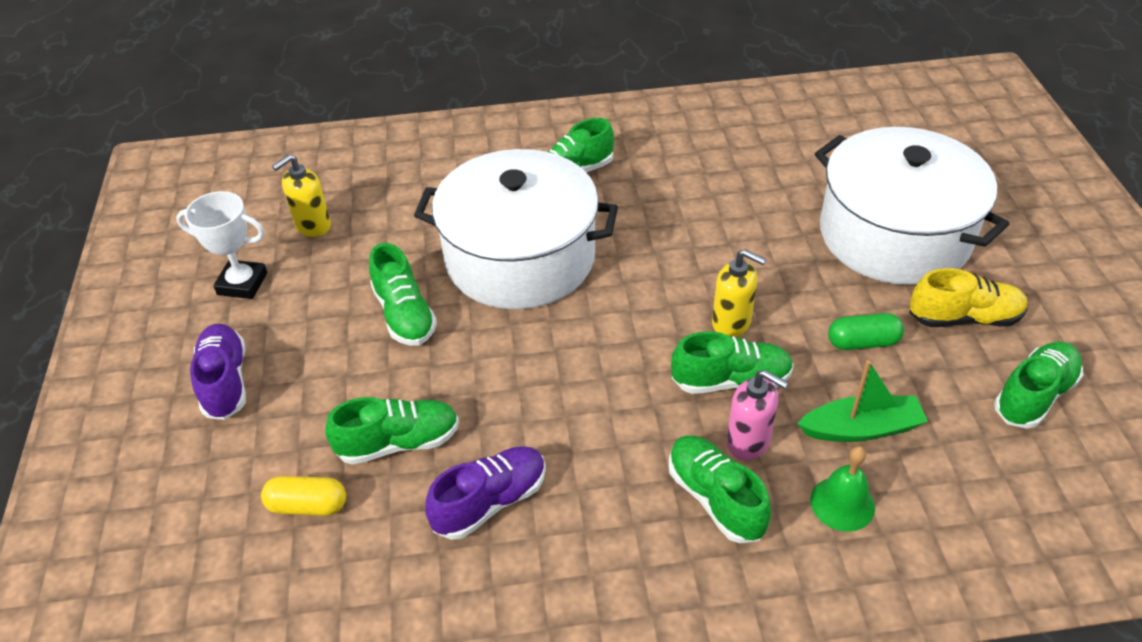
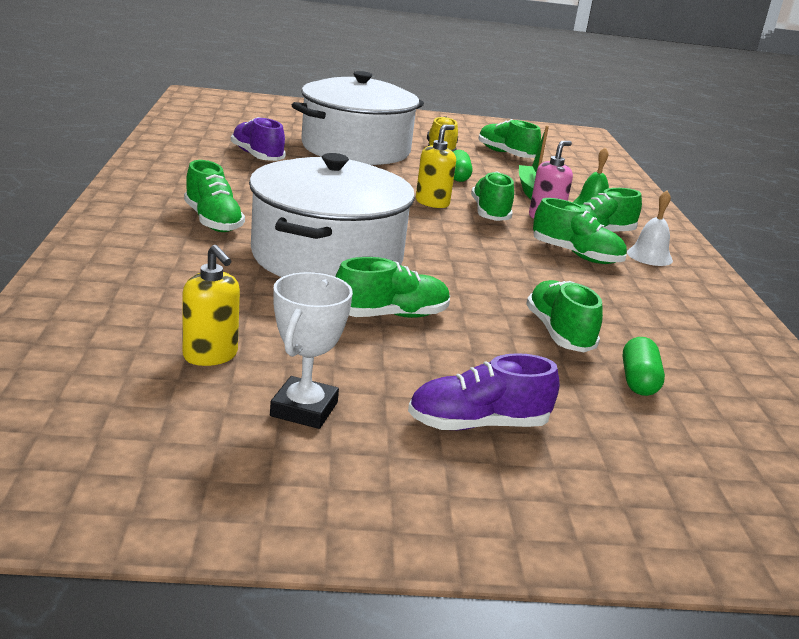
camera: 90 degrees left, 20 degrees down
yellow capsule [261,476,346,516] -> green capsule [622,337,665,396]
purple shoe [425,446,546,540] -> purple shoe moved to [231,117,286,161]
none -> green shoe [533,198,627,264]
none -> white bell [627,191,673,266]

